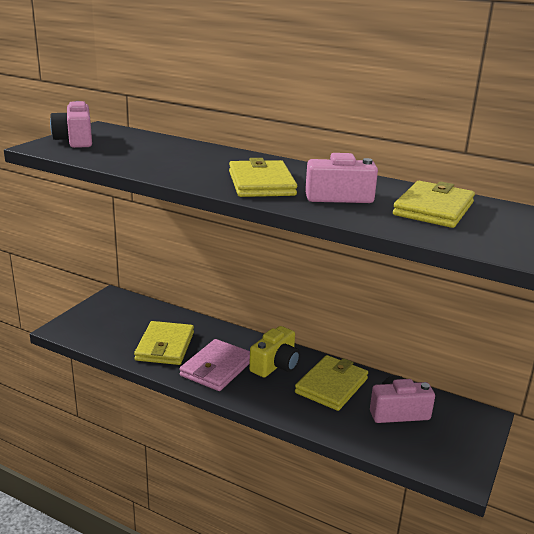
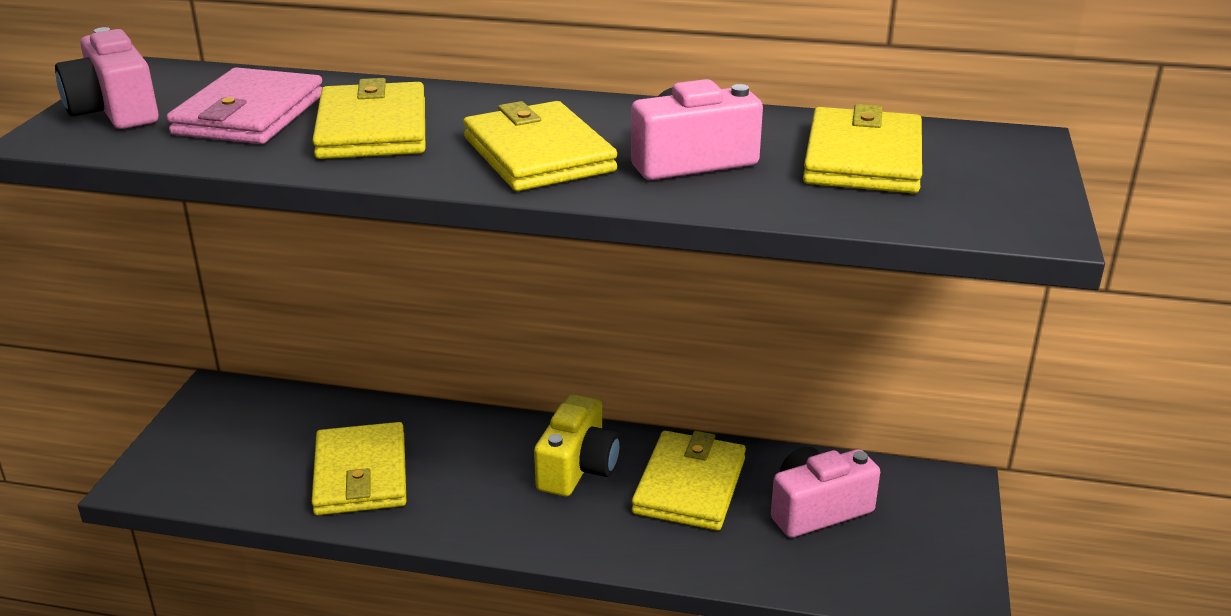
camera: 15 degrees left, 5 degrees up
pink wallet [179,339,250,391] -> pink wallet moved to [167,67,322,144]
none -> yellow wallet [312,78,425,159]

